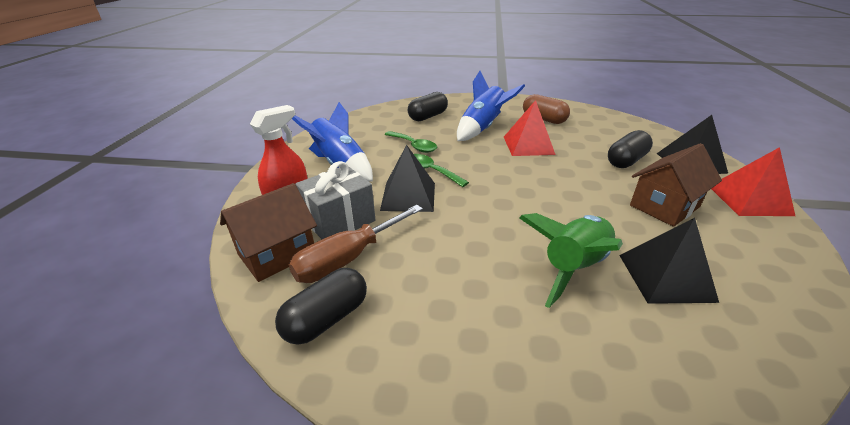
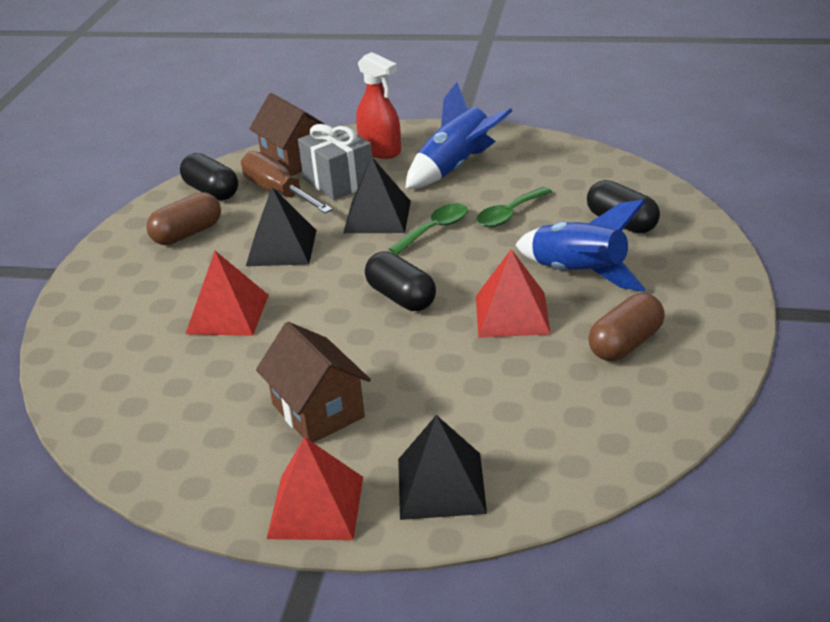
camera: 95 degrees right, 0 degrees up
green rocket [519,213,623,308] -> red pyramid [186,251,269,336]
black capsule [608,130,653,168] -> black capsule moved to [365,251,436,311]
black pyramid [619,218,719,304] -> black pyramid moved to [246,187,317,266]
none -> brown capsule [146,192,221,245]

